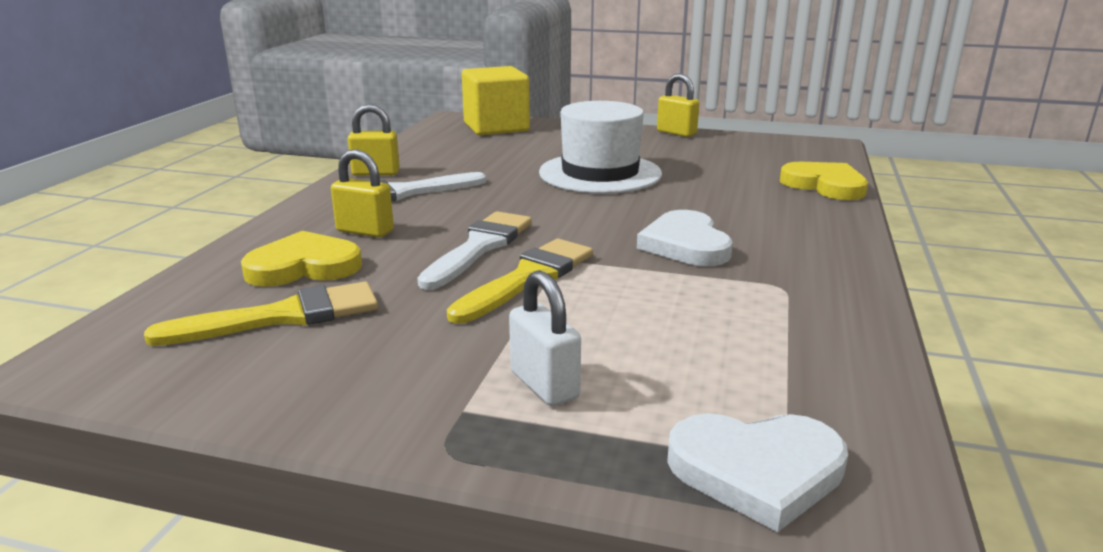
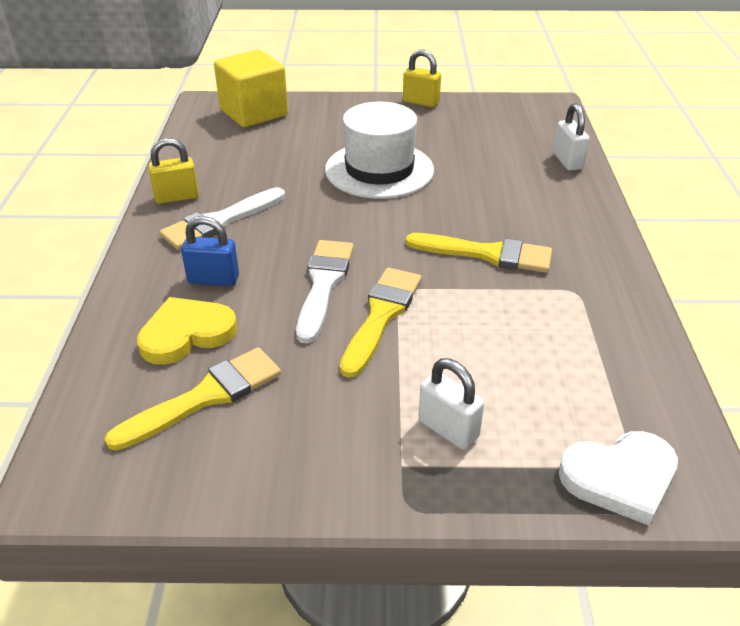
camera: 15 degrees left, 15 degrees up
yellow padlock [331,149,394,238] -> blue padlock [181,216,239,286]
white heart [637,210,733,266] -> yellow brush [406,233,552,273]
yellow heart [780,162,868,200] -> white padlock [553,103,590,171]

